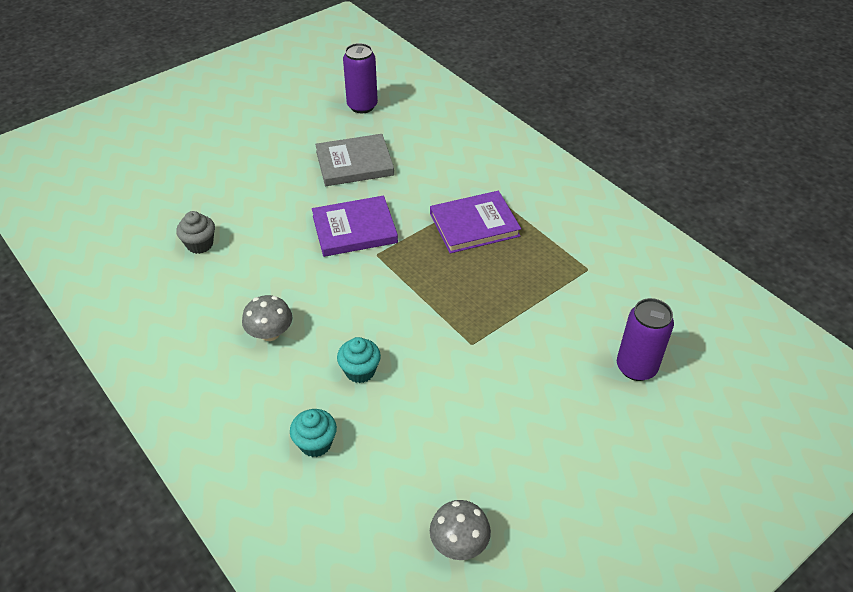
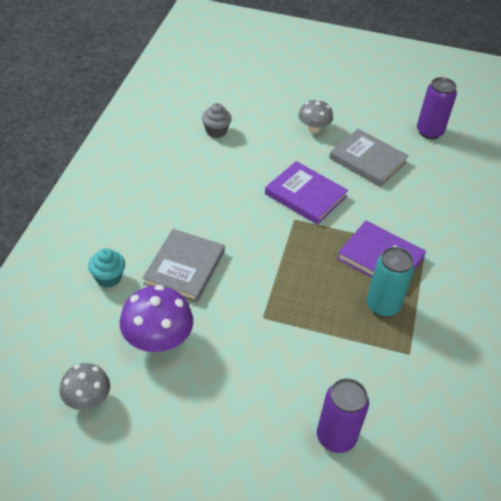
camera: 50 degrees right, 0 degrees up
grey mushroom [242,295,292,341] -> grey mushroom moved to [298,99,333,133]
turquoise cupcake [337,337,381,383] -> grey book [142,229,225,303]
none -> purple mushroom [120,285,193,352]
none -> turquoise can [366,247,414,317]

